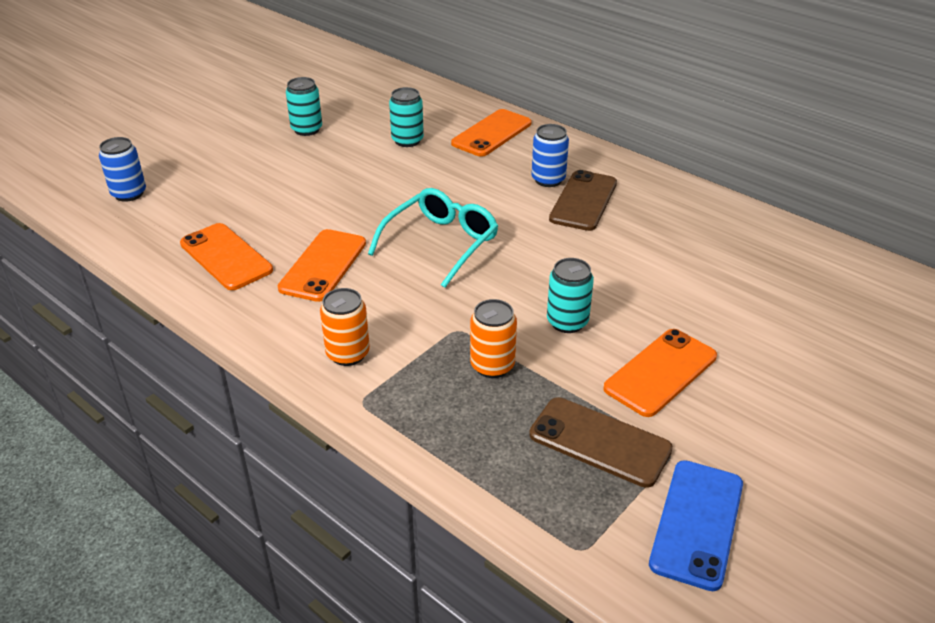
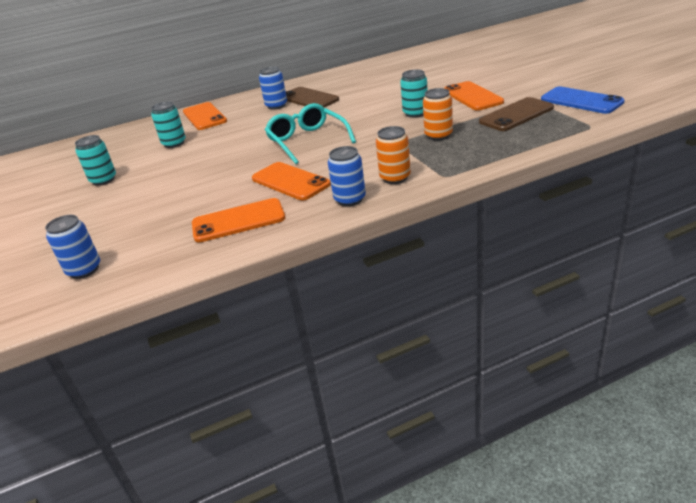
camera: 60 degrees left, 5 degrees down
none -> blue can [328,146,366,206]

